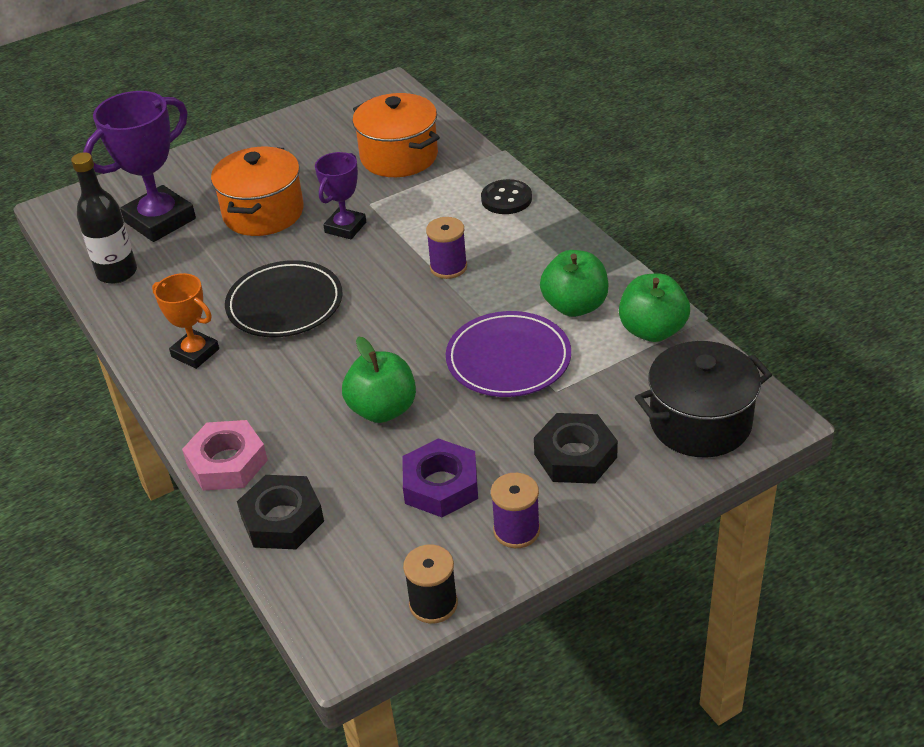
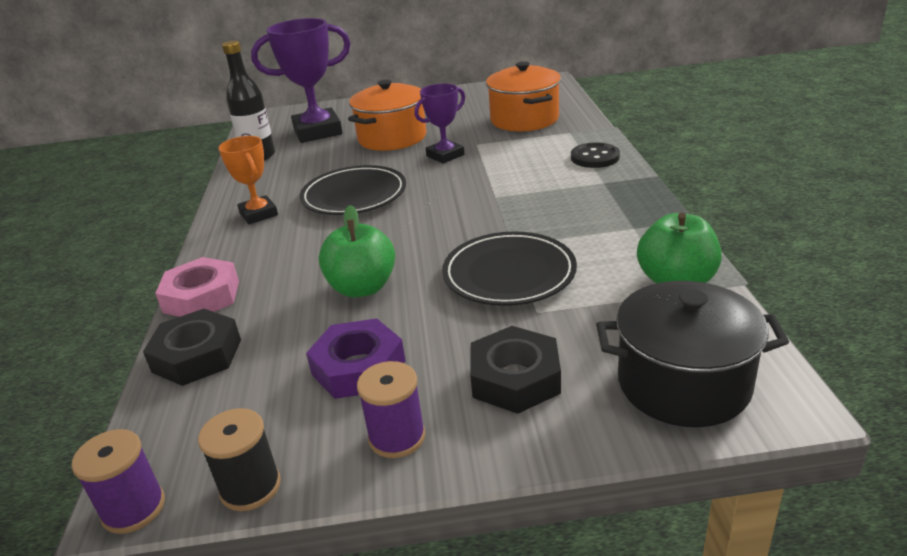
camera: 25 degrees right, 10 degrees down
purple spool [426,217,467,279] -> purple spool moved to [72,429,165,534]
purple plate [446,311,571,397] -> black plate [442,231,577,306]
green apple [540,250,609,317] -> none

